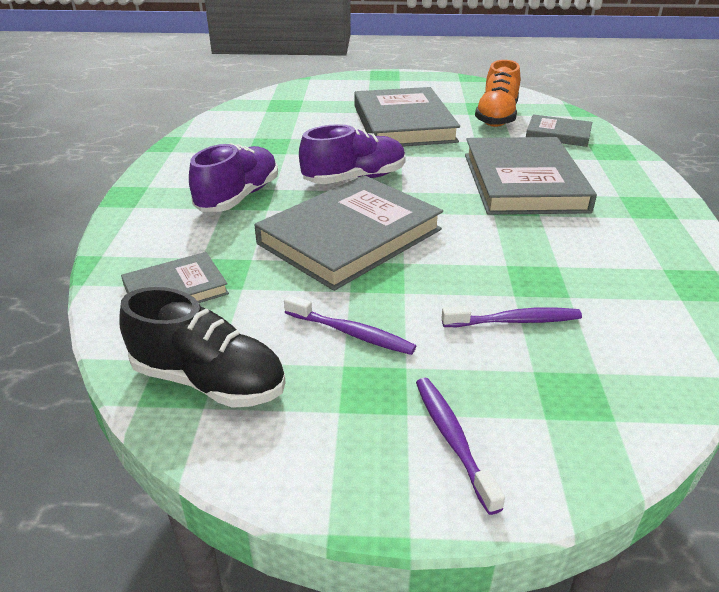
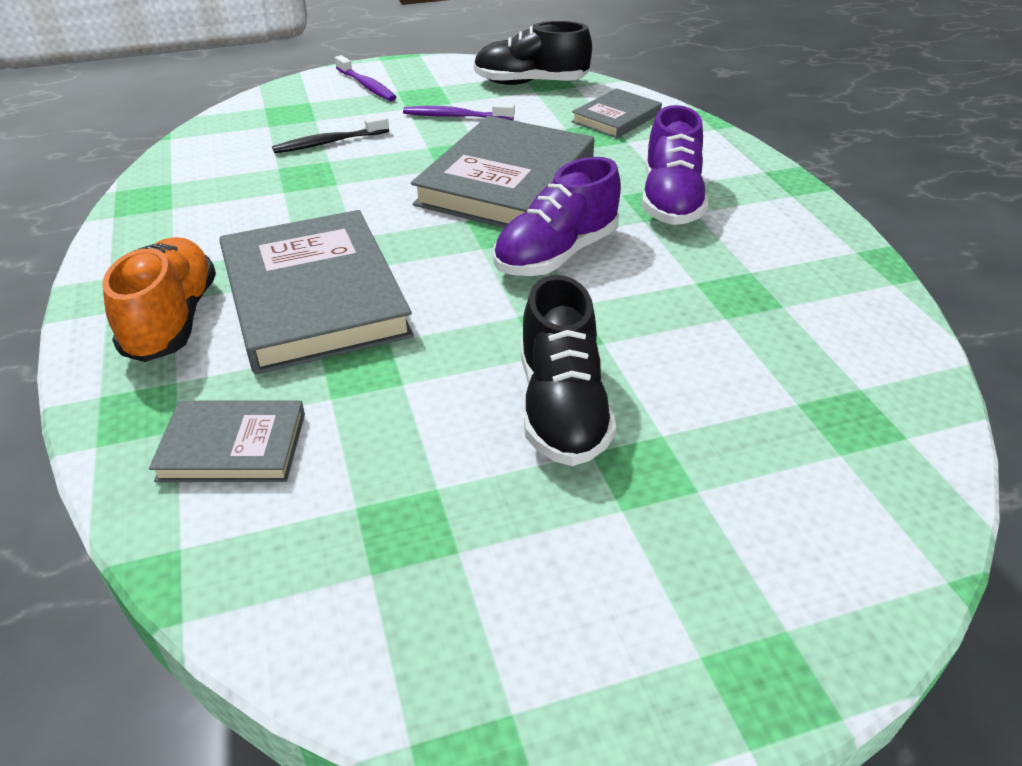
camera: 160 degrees right, 5 degrees up
grey book [354,87,460,147] -> black shoe [521,275,616,466]
purple toothbrush [442,306,582,327] -> black toothbrush [272,115,389,153]
orange shoe [475,60,520,127] -> orange shoe moved to [102,237,216,362]

